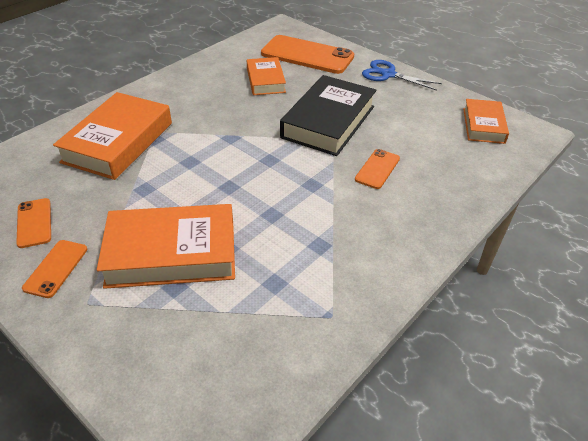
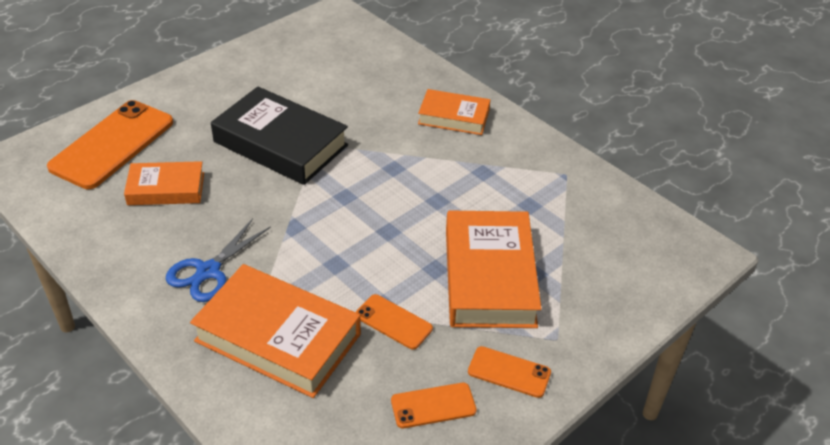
camera: 85 degrees left, 0 degrees up
orange phone [355,149,400,189] -> orange phone moved to [356,294,433,350]
blue scissors [362,60,442,91] -> blue scissors moved to [166,218,271,302]
orange book [463,99,509,144] -> orange book moved to [418,89,490,135]

